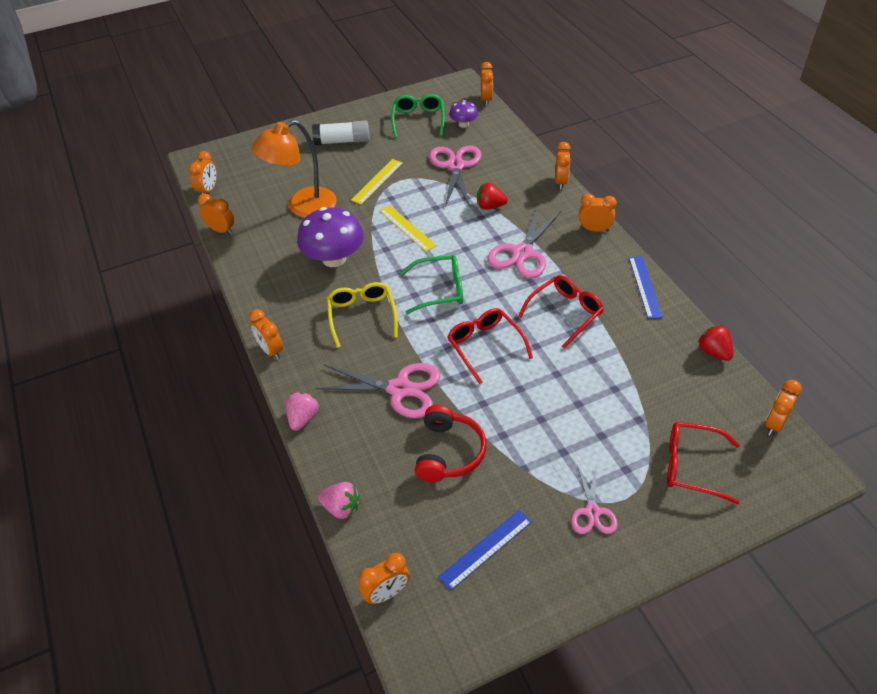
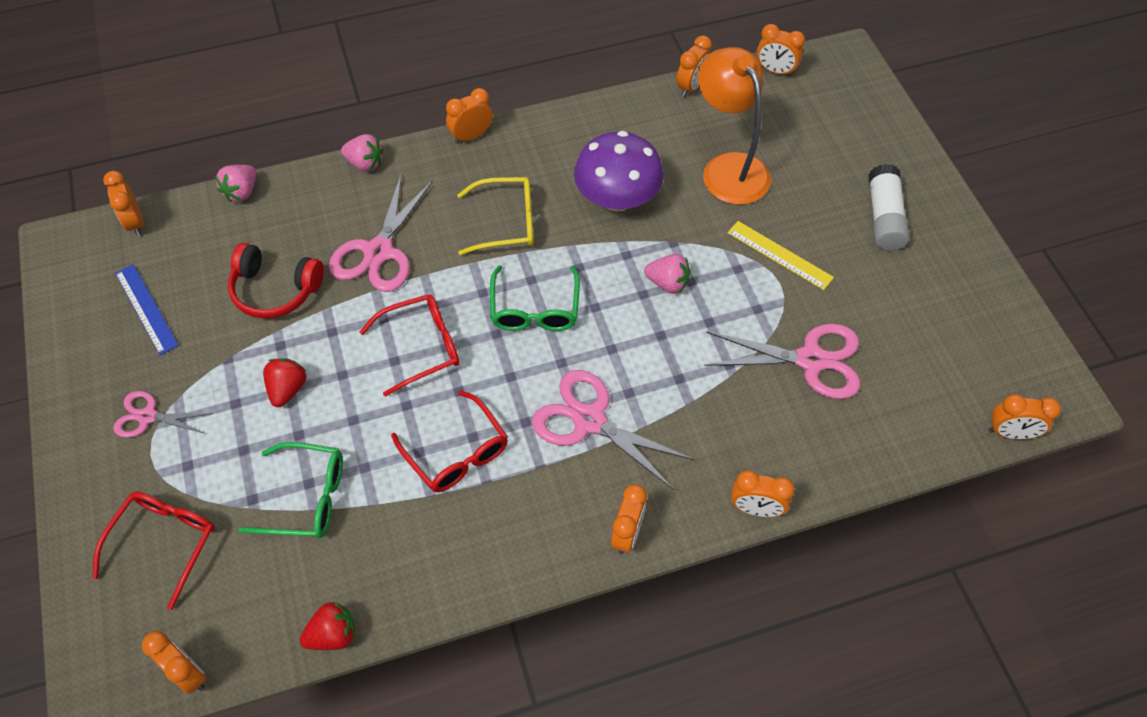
camera: 95 degrees right, 10 degrees up
yellow ruler [379,205,437,252] -> pink strawberry [644,254,690,294]
green glasses [391,94,445,138] -> green glasses moved to [239,442,343,538]
purple mushroom [449,100,478,128] -> none
red strawberry [477,183,508,210] -> red strawberry moved to [263,359,307,407]
blue ruler [629,256,663,319] -> none

